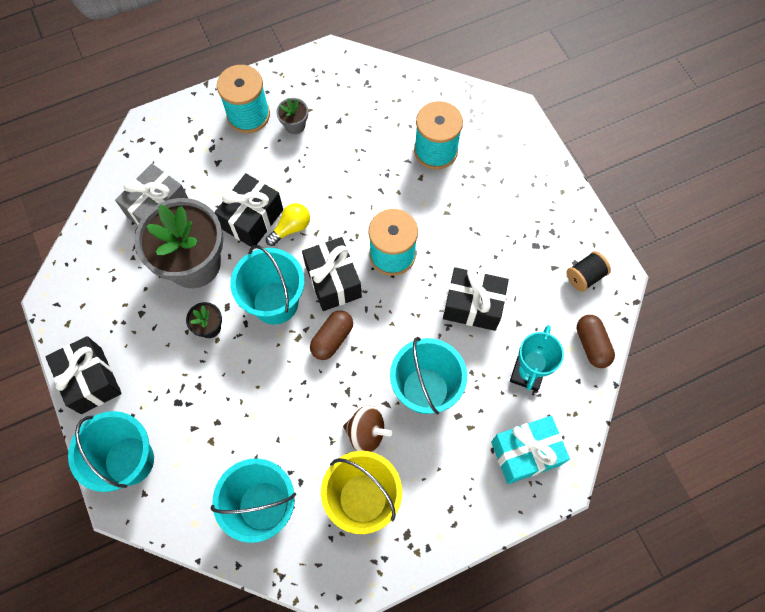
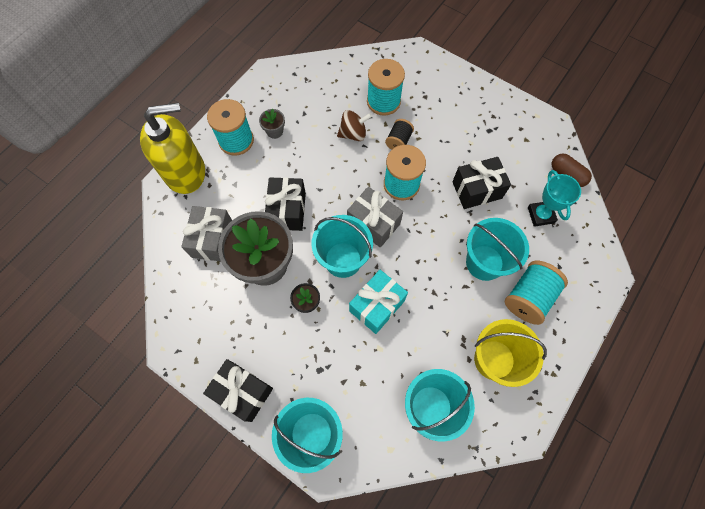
camera: 30 degrees left, 0 degrees up
yellow light bulb [266,203,310,246] -> none
black gift [302,237,362,311] -> grey gift [347,187,403,248]
brown capsule [310,310,353,360] -> none
brown spinning top [343,405,392,452] -> brown spinning top moved to [337,110,372,141]
turquoise gift [491,416,570,484] -> turquoise gift moved to [349,270,408,334]
black spool [566,251,611,292] -> black spool moved to [385,119,414,150]
none -> yellow soap dispenser [140,102,205,194]
none -> turquoise spool [505,261,568,325]

